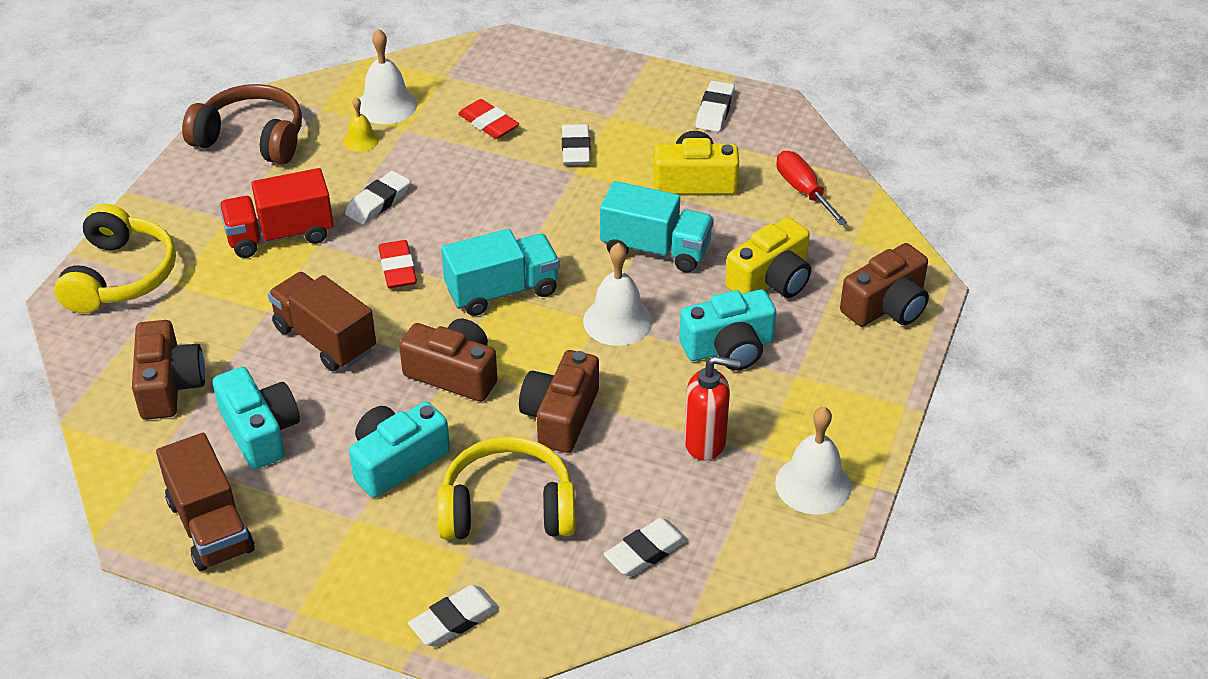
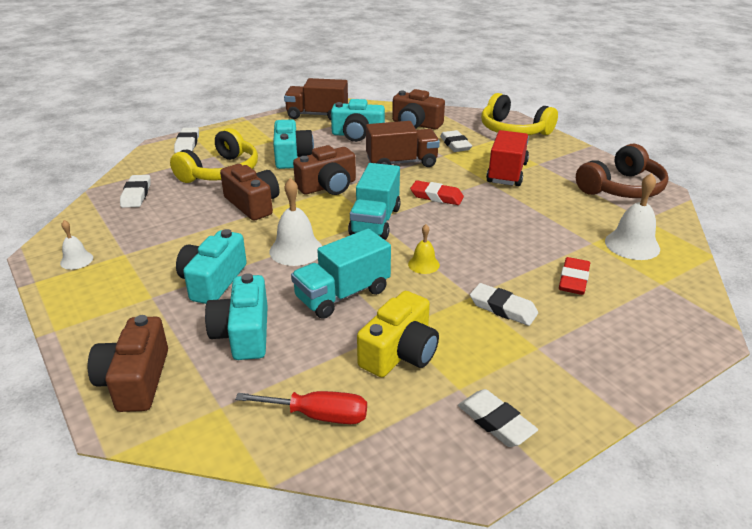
camera: 125 degrees right, 10 degrees down
yellow bell [344,98,379,152] -> yellow bell moved to [408,224,440,274]
white eraser [345,171,410,224] -> white eraser moved to [440,130,472,152]
red eraser [458,99,519,139] -> red eraser turned 60 degrees counterclockwise [559,257,590,295]
red soap dispenser [684,356,741,461] -> none
yellow camera [725,217,811,298] -> turquoise camera [205,273,268,360]
white bell [775,407,852,515] -> white bell [60,220,93,270], size x0.57

